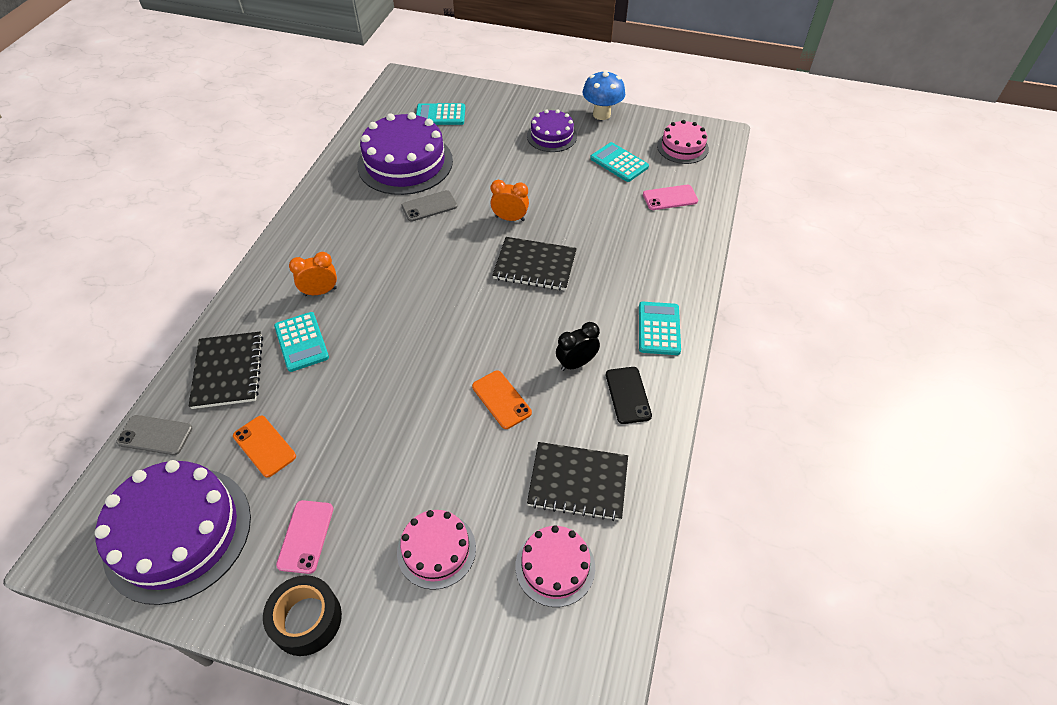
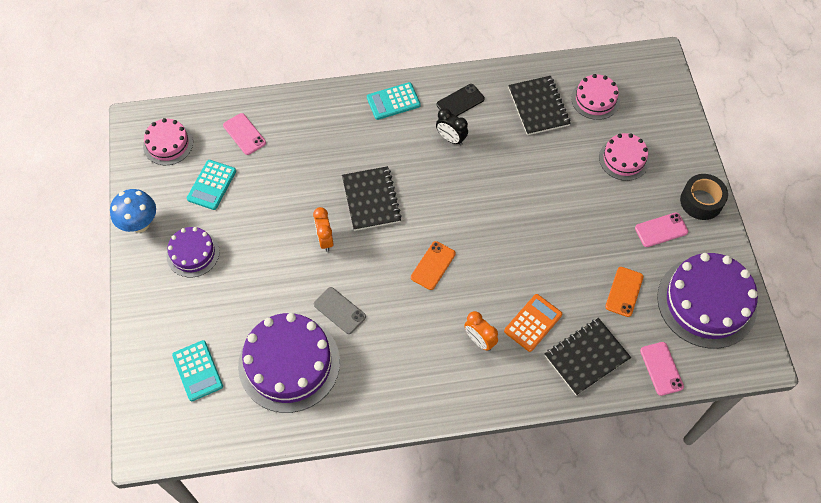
camera: 115 degrees left, 10 degrees up
grey phone [116,415,192,455] -> pink phone [640,342,684,396]
turquoise calculator [274,312,329,372] -> orange calculator [504,294,562,352]
orange phone [472,370,532,429] -> orange phone moved to [411,241,456,290]

